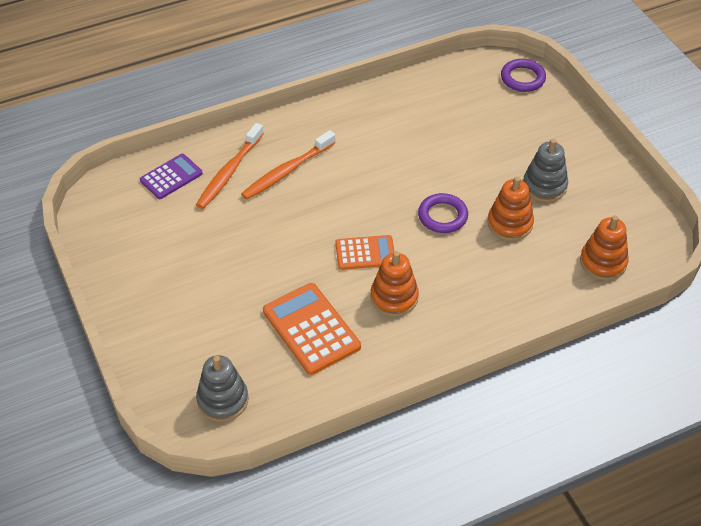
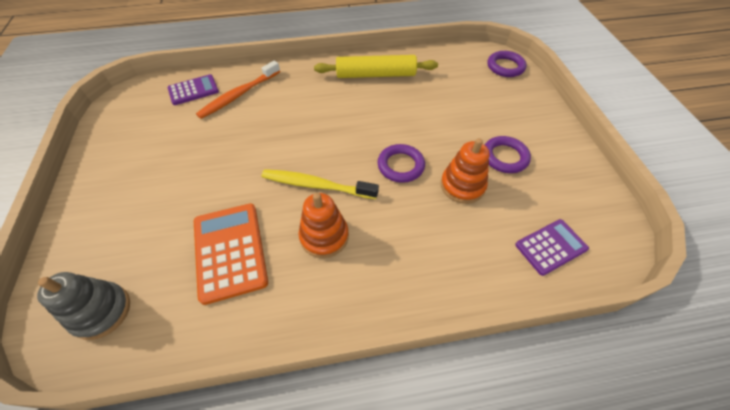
camera: 15 degrees right, 5 degrees up
orange toothbrush [241,130,336,200] -> none
orange calculator [335,235,395,270] -> yellow toothbrush [261,169,379,199]
grey stacking toy [523,139,568,202] -> purple ring [485,136,531,173]
orange stacking toy [580,215,629,280] -> purple calculator [515,219,589,276]
none -> yellow rolling pin [314,55,438,78]

